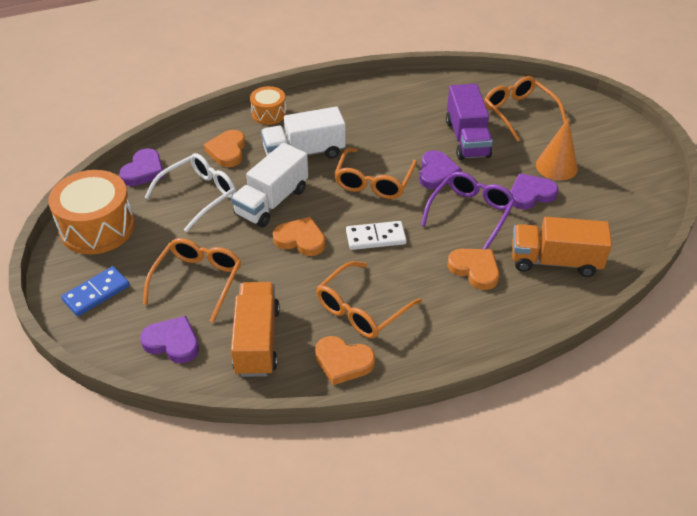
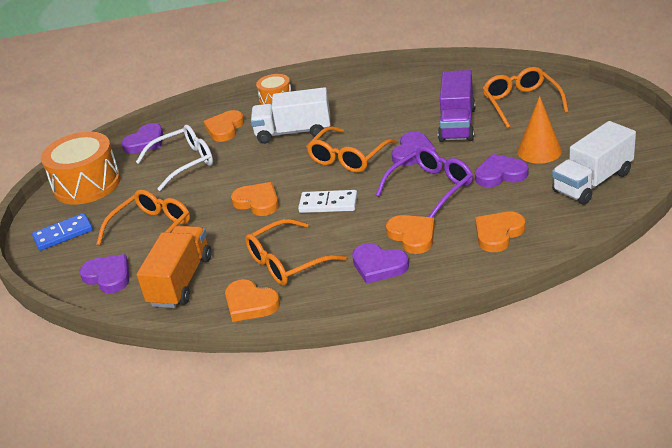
camera: 20 degrees right, 10 degrees down
white truck [231,143,308,228] -> white truck moved to [552,121,636,204]
orange truck [512,217,612,277] -> orange heart [475,212,525,252]
none -> purple heart [352,243,409,284]

